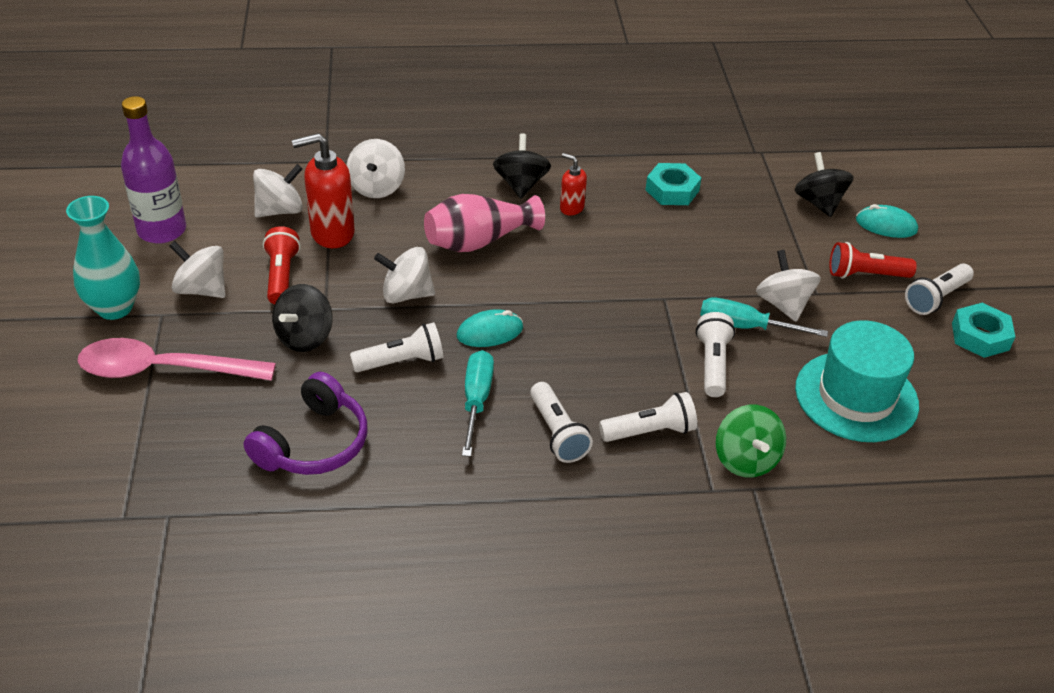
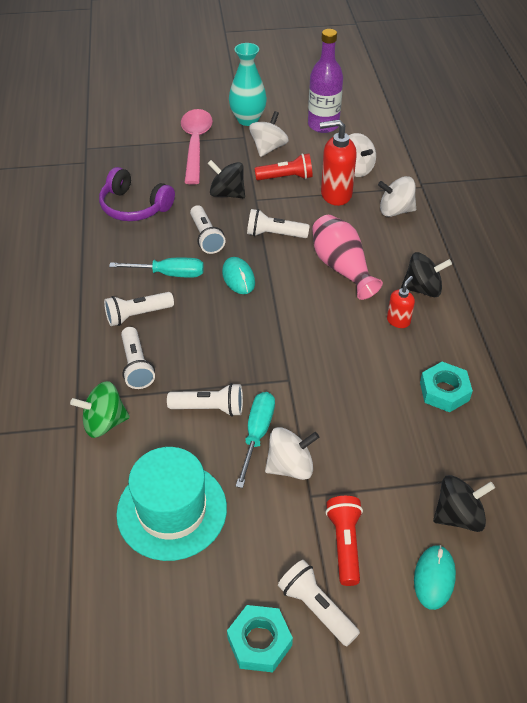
camera: 90 degrees right, 5 degrees up
red soap dispenser [292,133,355,248] -> red soap dispenser turned 75 degrees counterclockwise [320,119,357,206]
white spinning top [374,247,435,303] -> white flashlight [247,209,310,238]

